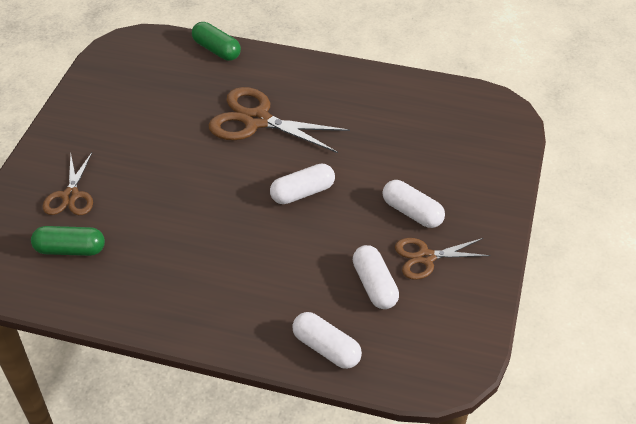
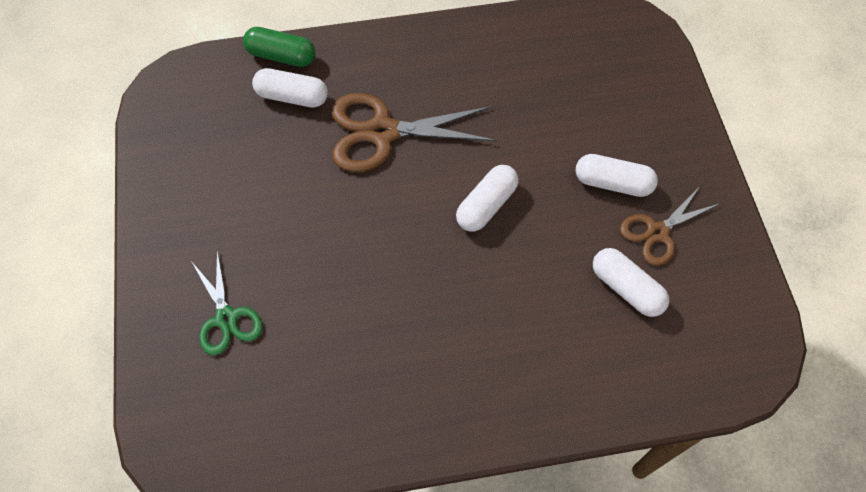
camera: 25 degrees left, 15 degrees up
green capsule [31,226,105,256] -> none
brown scissors [43,153,93,215] -> green scissors [191,250,262,355]
white capsule [292,312,362,369] -> white capsule moved to [252,68,328,108]

